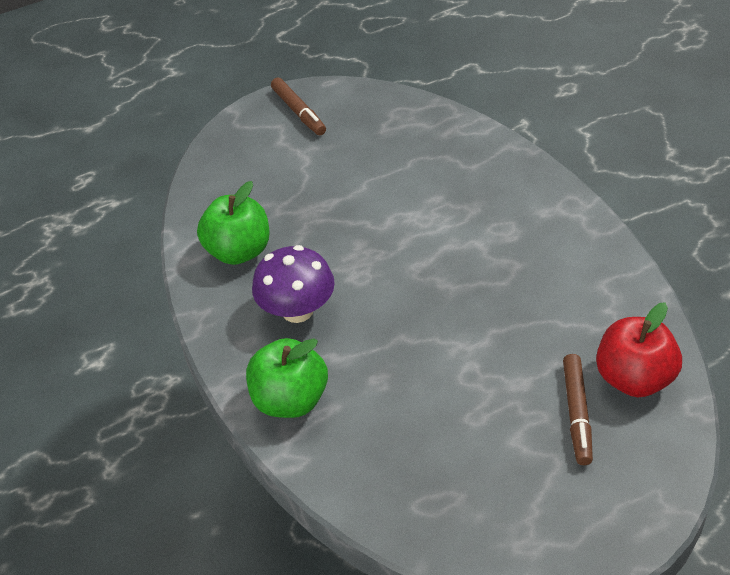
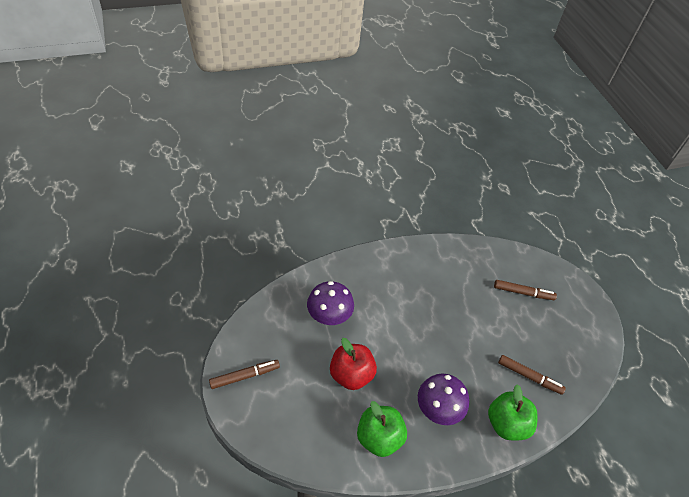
camera: 90 degrees left, 5 degrees up
red apple [596,302,682,397] -> red apple moved to [330,338,377,390]
none -> purple mushroom [307,281,354,325]
none -> brown marker [498,355,566,395]

